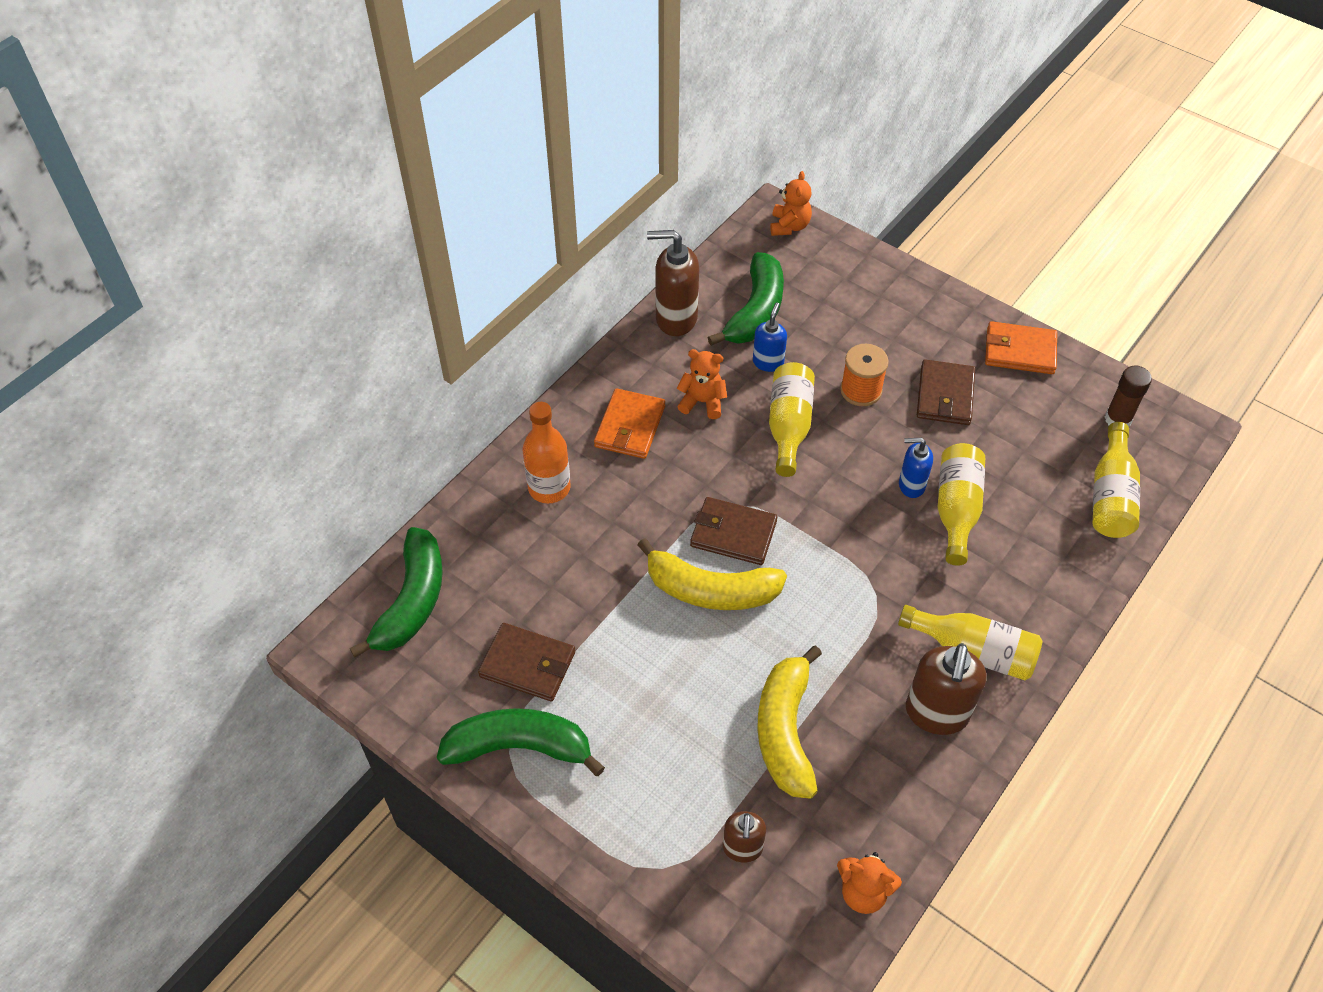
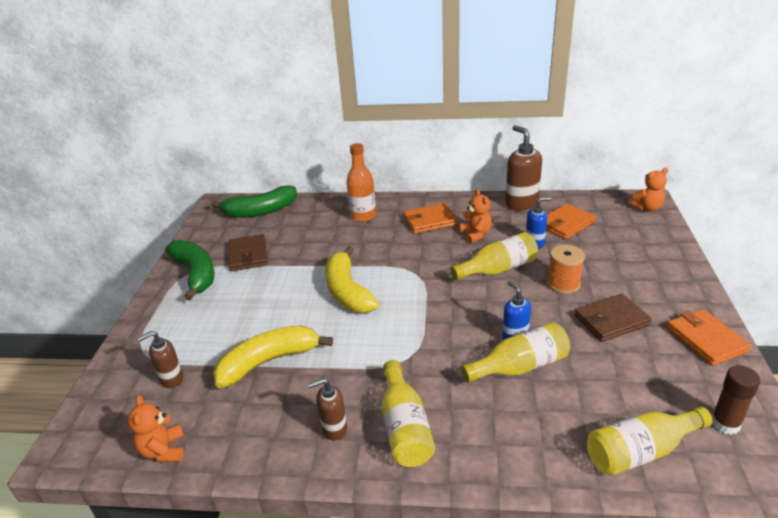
camera: 60 degrees right, 20 degrees down
brown wallet [690,497,777,565] -> none
green banana [707,252,784,346] -> orange wallet [546,203,596,239]
brown soap dispenser [906,643,986,735] -> brown soap dispenser [308,378,347,441], size x0.59

